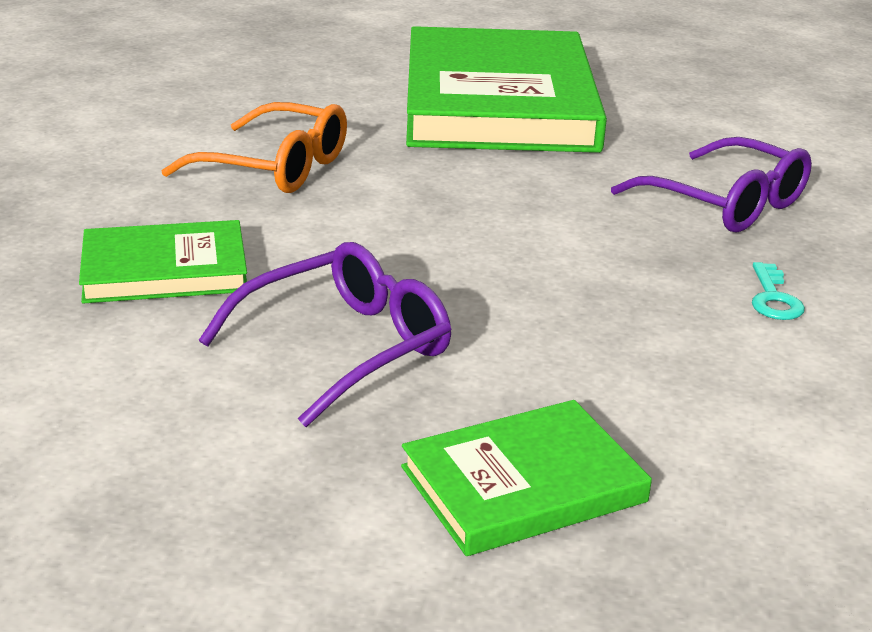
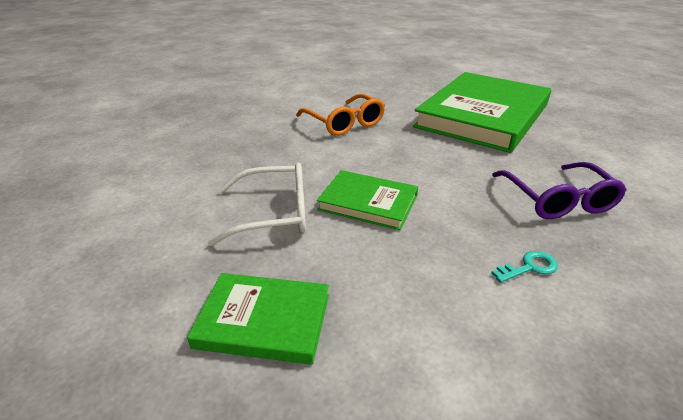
camera: 35 degrees right, 5 degrees up
green book [79,220,247,303] -> green book moved to [317,170,418,230]
purple glasses [199,242,451,427] -> white glasses [207,163,306,246]
turquoise key [752,262,805,320] -> turquoise key turned 150 degrees counterclockwise [492,251,558,283]

